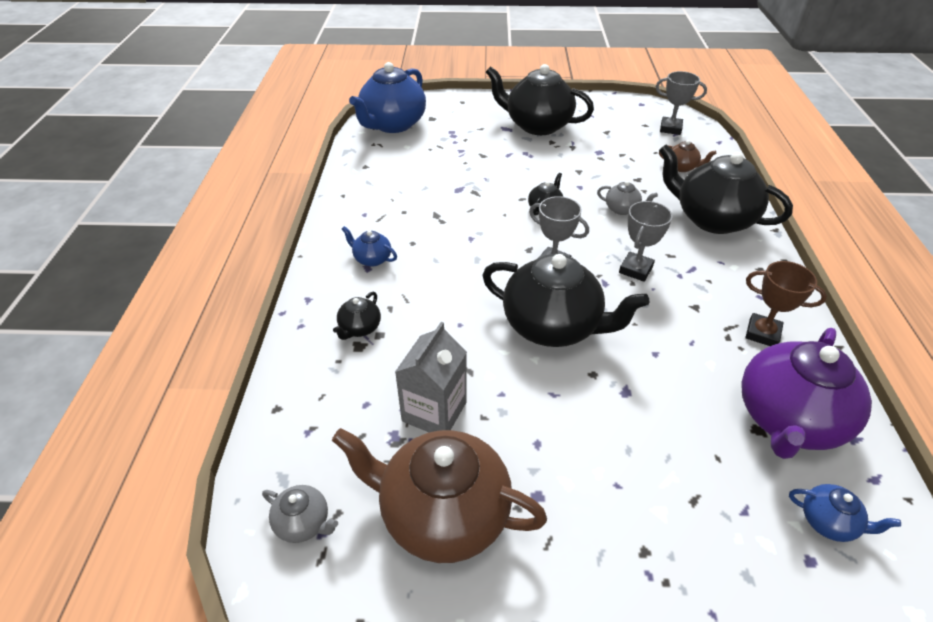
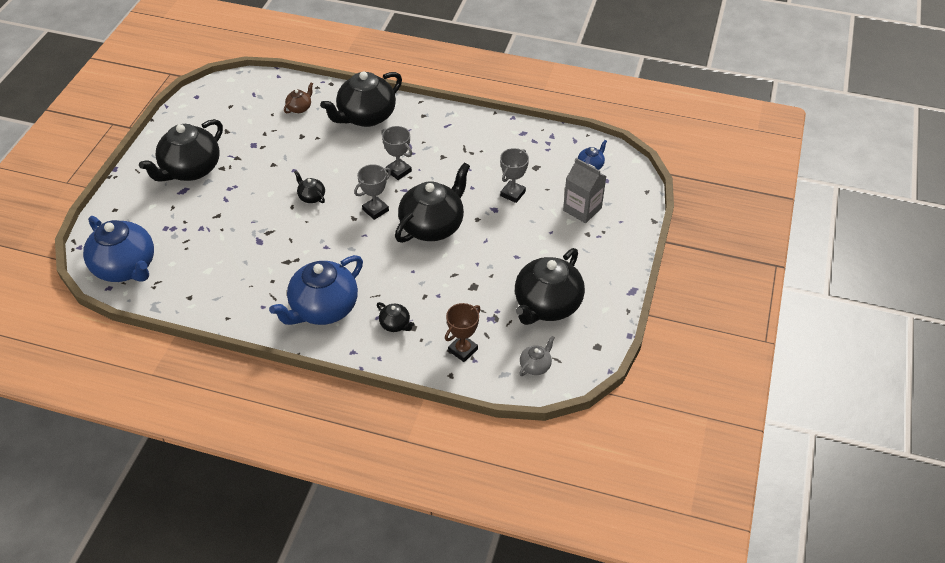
camera: 75 degrees left, 5 degrees up
brown teapot [332,428,547,563] -> black teapot [515,248,585,325]
blue teapot [342,226,397,267] -> blue teapot [269,255,363,325], size x2.27
grey carton [395,322,467,432] -> grey carton moved to [563,158,606,223]
grey teapot [597,181,658,215] -> none
grey trophy [656,71,707,135] -> grey trophy moved to [500,148,529,203]
purple teapot [741,328,872,459] -> none
brown trophy [745,261,827,346] -> brown trophy moved to [445,303,480,362]

